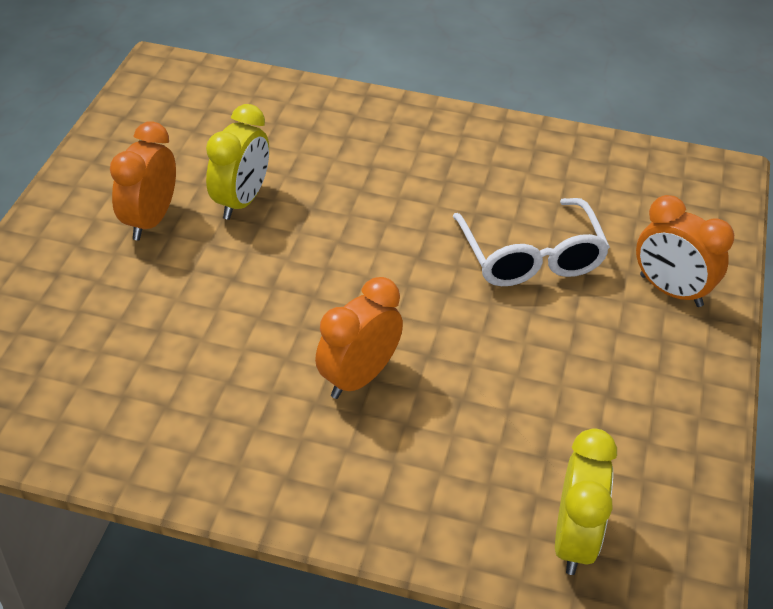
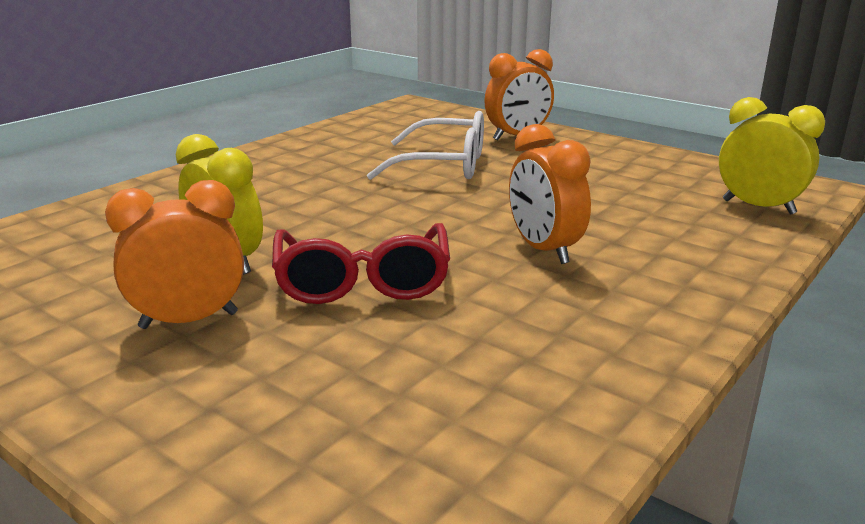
camera: 65 degrees left, 20 degrees down
orange clock [110,122,176,241] -> orange clock turned 120 degrees clockwise [105,180,244,329]
none -> red glasses [272,223,450,304]

